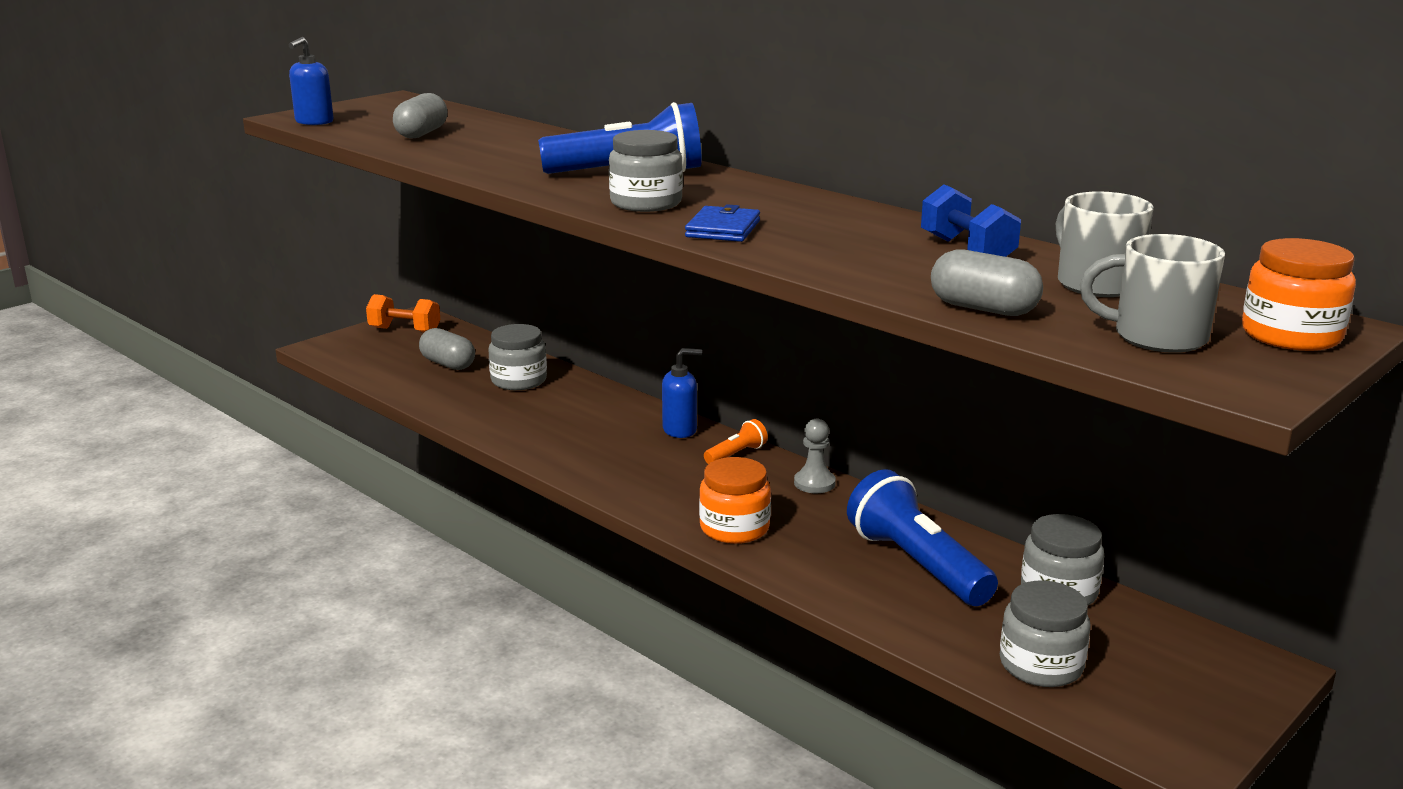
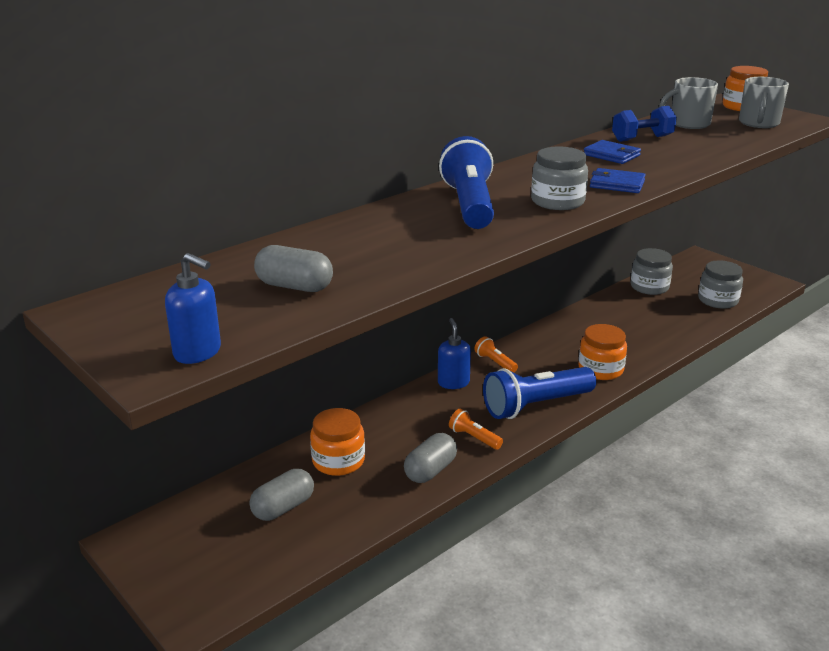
camera: 85 degrees left, 5 degrees up
orange dumbbell [366,294,440,333] -> none
grey jar [488,324,547,390] -> orange jar [310,408,365,476]
grey pawn [794,419,836,493] -> none
blue flashlight [847,469,998,606] -> blue flashlight moved to [483,367,596,419]
grey capsule [931,250,1043,316] -> grey capsule moved to [404,433,457,483]
none -> orange flashlight [449,409,503,450]
none -> blue wallet [584,140,641,164]

